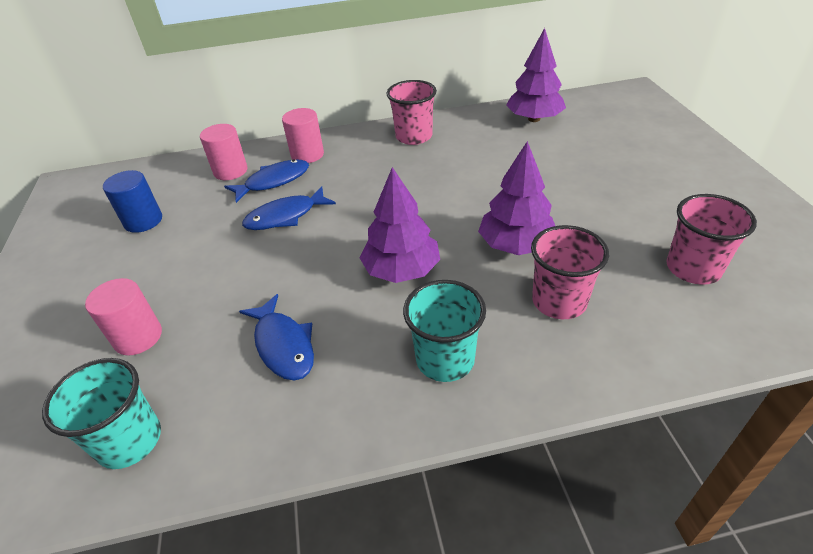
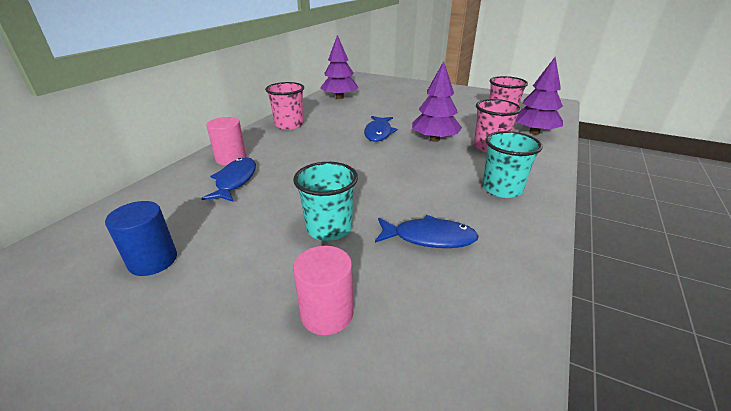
camera: 55 degrees left, 10 degrees down
turquoise cup [42,358,161,469] -> turquoise cup moved to [293,162,358,241]
pink cylinder [200,124,247,180] -> none
blue fish [242,186,336,230] -> blue fish moved to [364,116,398,142]
purple tree [360,167,440,283] -> purple tree moved to [516,57,563,135]

